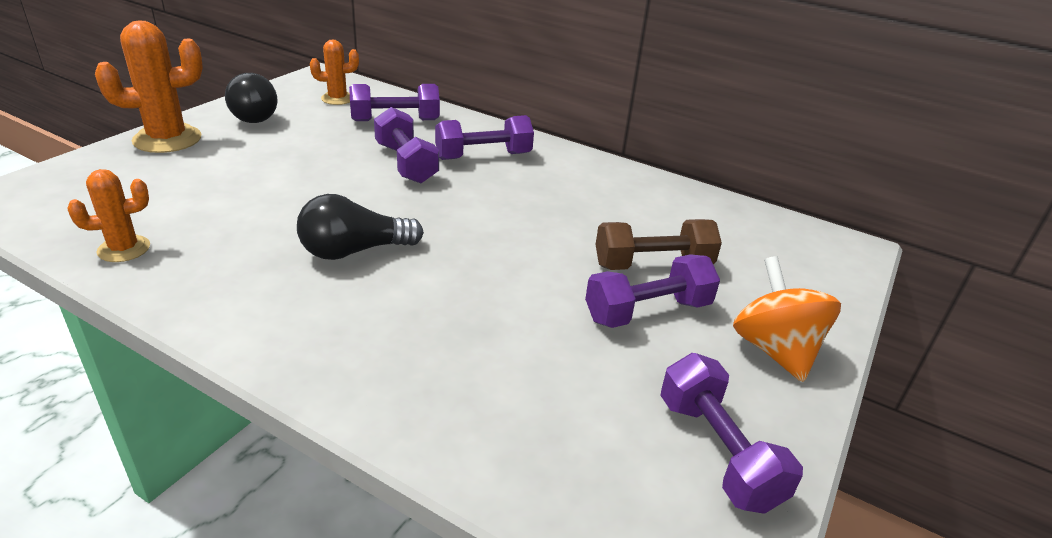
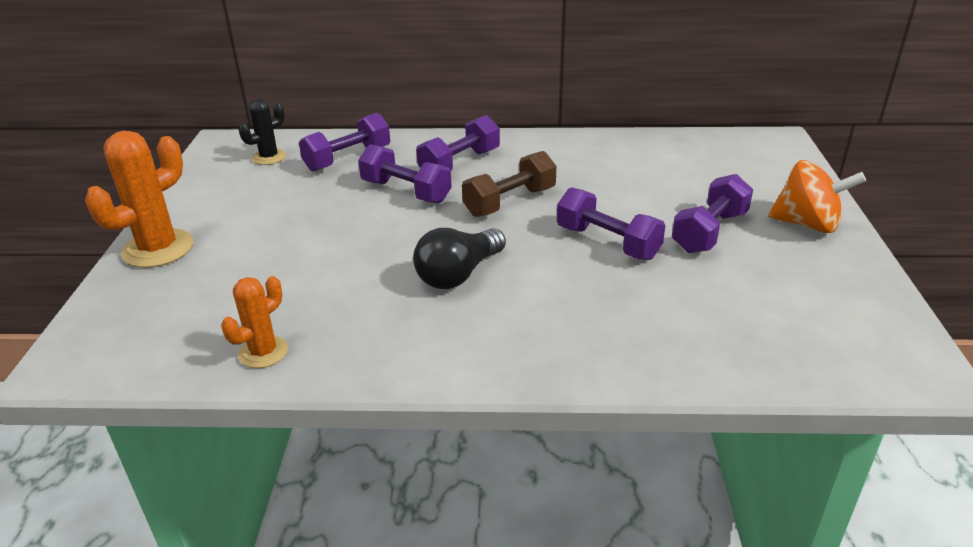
camera: 25 degrees left, 0 degrees up
black light bulb [225,73,278,123] -> none
orange cactus [310,39,359,105] -> black cactus [238,98,286,165]
brown dumbbell [596,219,722,270] -> brown dumbbell moved to [462,151,557,217]
purple dumbbell [660,353,803,514] -> purple dumbbell moved to [557,187,665,260]
orange spinning top [733,256,841,382] -> orange spinning top turned 150 degrees clockwise [768,160,866,233]

